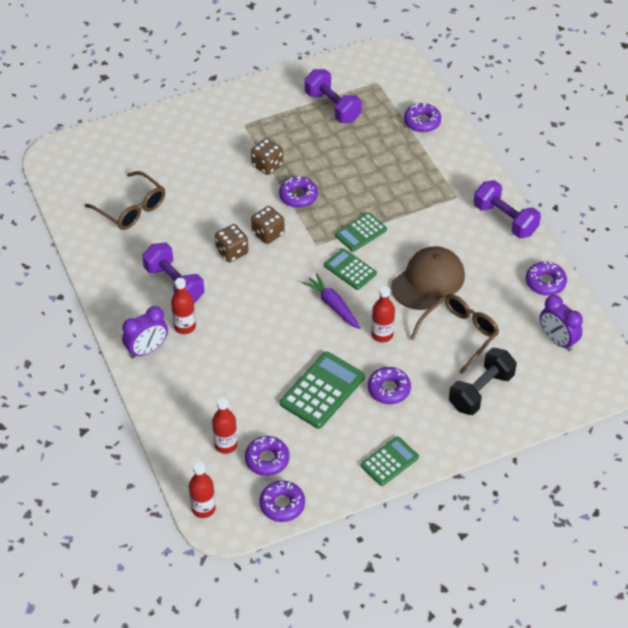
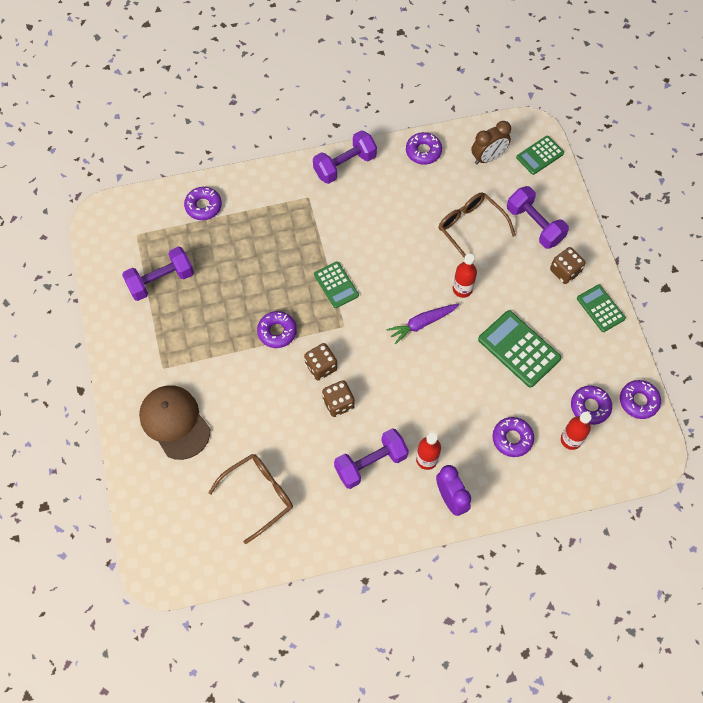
camera: 80 degrees left, 15 degrees up
red bottle [189,462,216,518] -> none
brown dice [251,138,283,175] -> brown dice moved to [550,247,585,284]
green calculator [324,248,377,290] -> green calculator moved to [516,136,564,175]
purple donut [368,367,411,404] -> purple donut moved to [493,417,534,457]
brown cap [391,246,465,310] -> brown cap moved to [139,385,210,460]
black dumbbell [449,348,517,415] -> purple dumbbell [507,186,569,249]
purple clock [540,295,583,351] -> brown clock [471,121,511,164]

